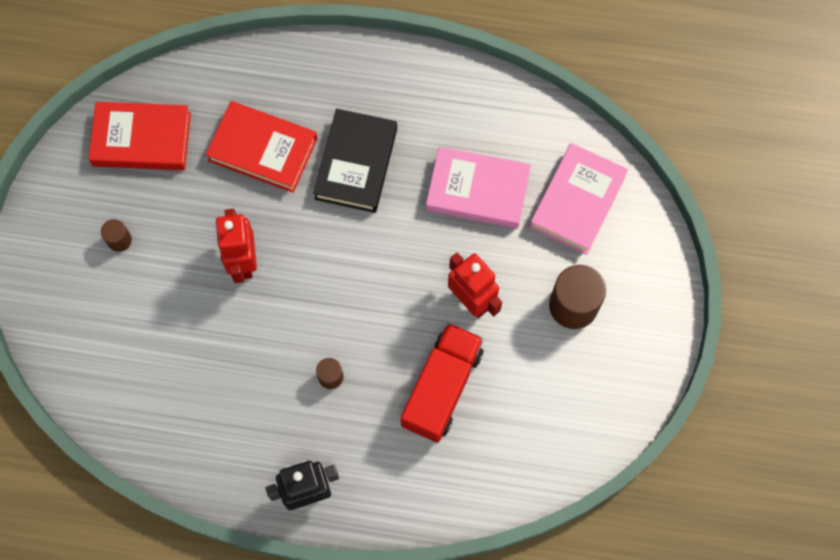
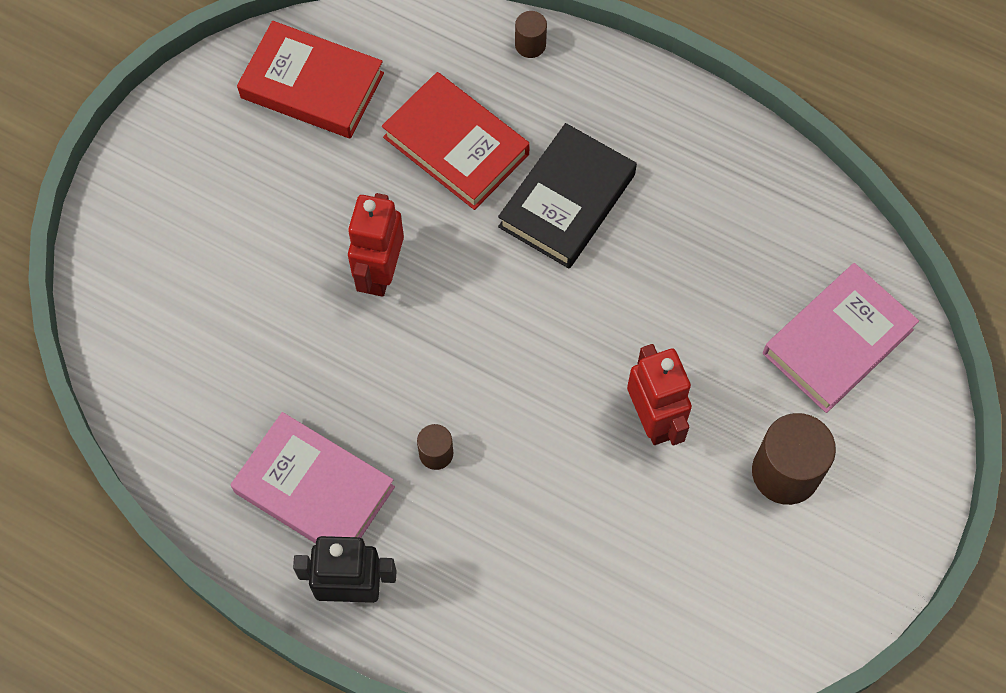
camera: 20 degrees right, 5 degrees down
brown cylinder [101,219,132,252] -> brown cylinder moved to [515,11,547,58]
red truck [401,323,484,443] -> none
pink book [426,147,531,229] -> pink book moved to [231,412,395,544]

